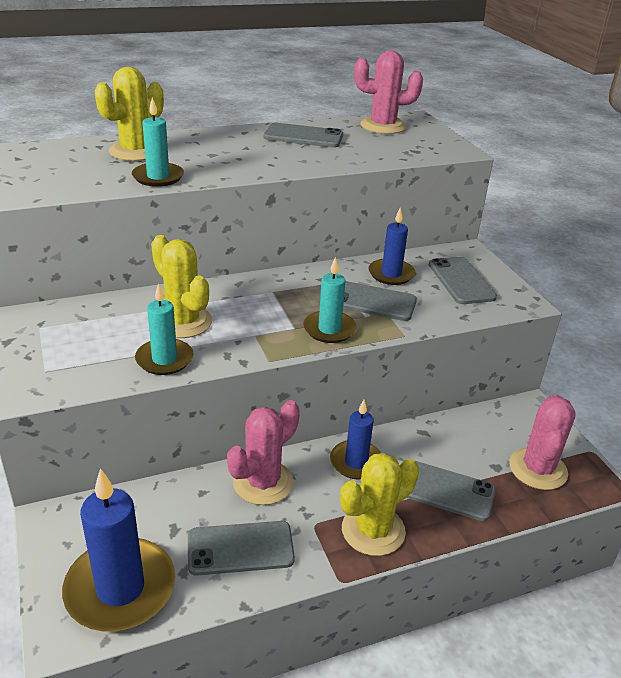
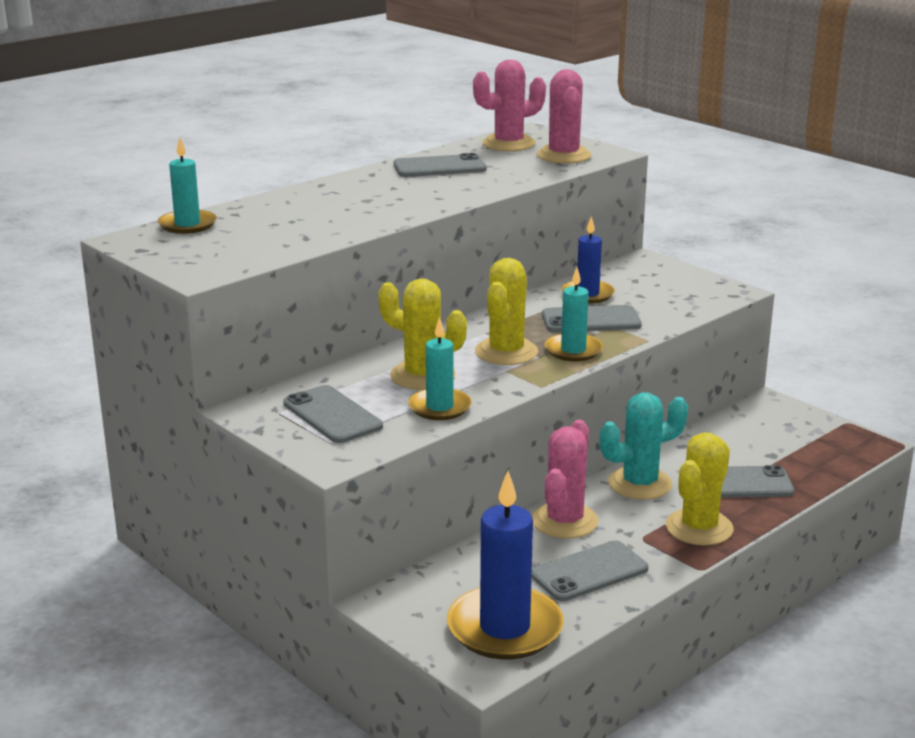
camera: 20 degrees left, 10 degrees down
yellow cactus [95,67,164,161] -> yellow cactus moved to [475,258,538,365]
turquoise candle [132,97,184,187] -> turquoise candle moved to [158,138,217,234]
blue candle [330,400,381,479] -> turquoise cactus [599,393,688,500]
grey phone [429,257,497,304] -> grey phone moved to [283,385,383,443]
pink cactus [509,394,576,490] -> pink cactus moved to [537,69,592,163]

